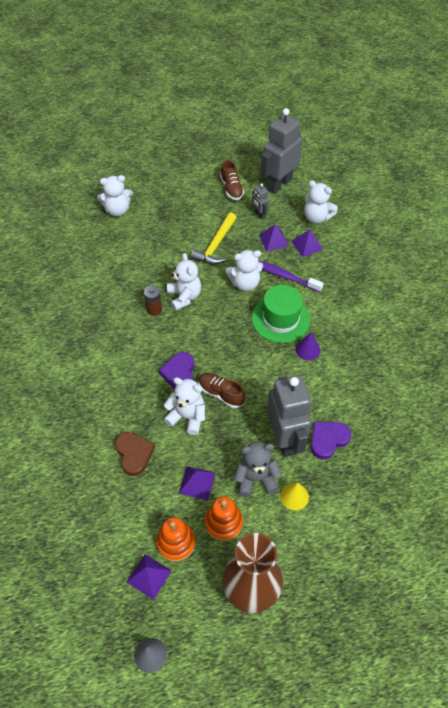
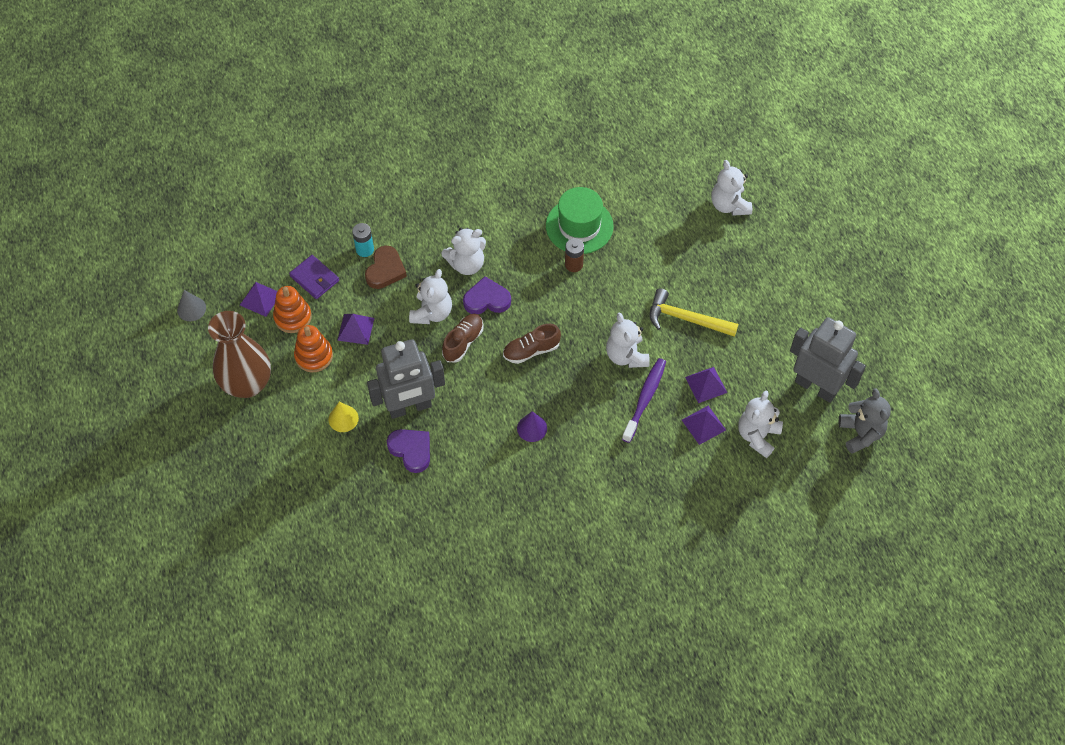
camera: 85 degrees right, 5 degrees up
brown heart [115,432,155,476] -> brown heart turned 45 degrees counterclockwise [365,246,407,289]
white teddy bear [167,253,201,311] -> white teddy bear moved to [441,228,486,275]
brown shoe [220,160,244,200] -> brown shoe moved to [503,324,561,364]
grey teddy bear [234,441,281,497] -> grey teddy bear moved to [839,388,891,454]
grey robot [252,183,269,220] -> none
green hat [252,285,310,343] -> green hat moved to [546,187,613,254]
none -> purple wallet [289,255,339,299]
none -> turquoise battery [352,223,374,257]

